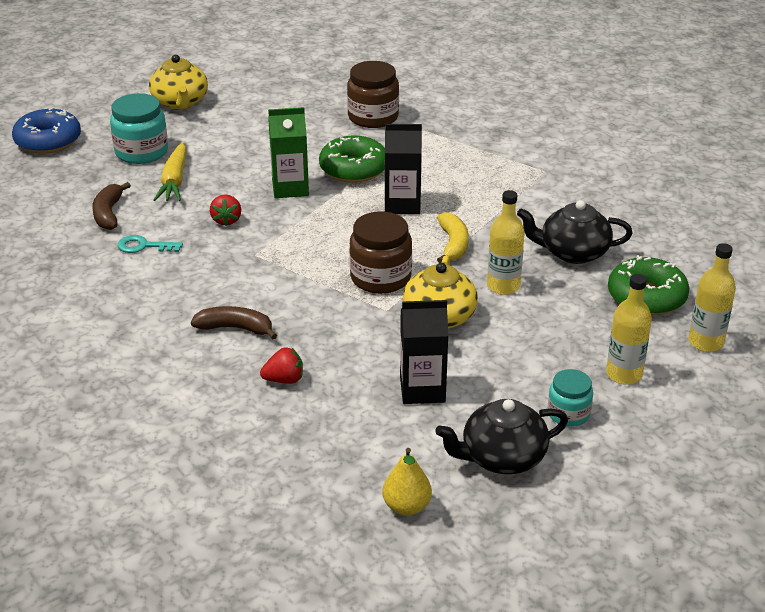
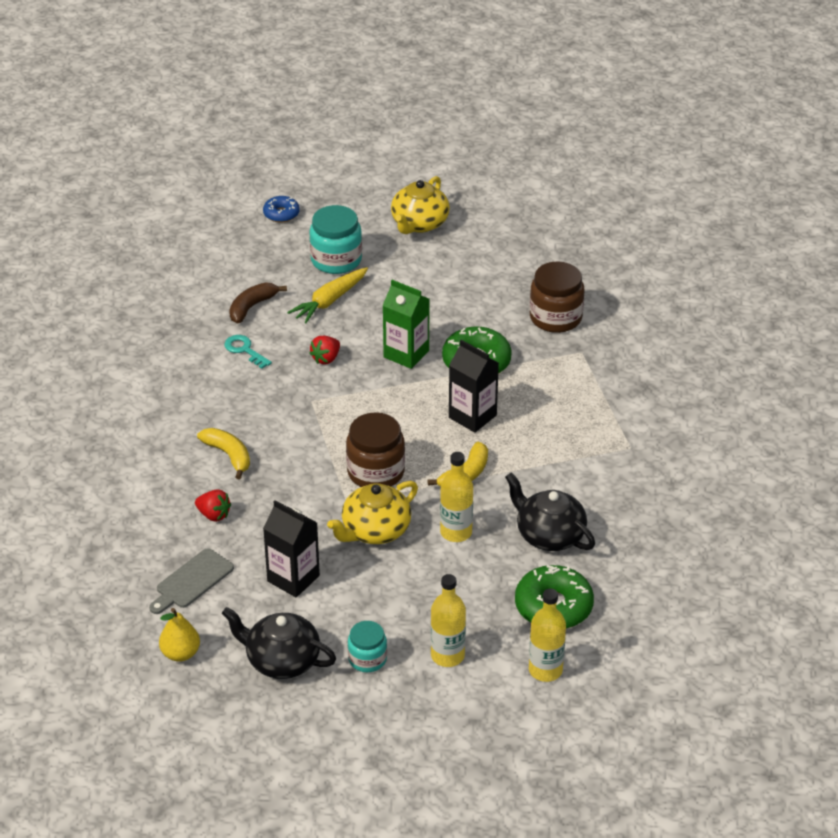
camera: 40 degrees right, 5 degrees up
blue donut [12,107,81,154] -> blue donut [263,196,300,222], size x0.58
brown banana [191,306,277,339] -> yellow banana [197,428,250,479]
none -> grey cutting board [149,548,234,614]

